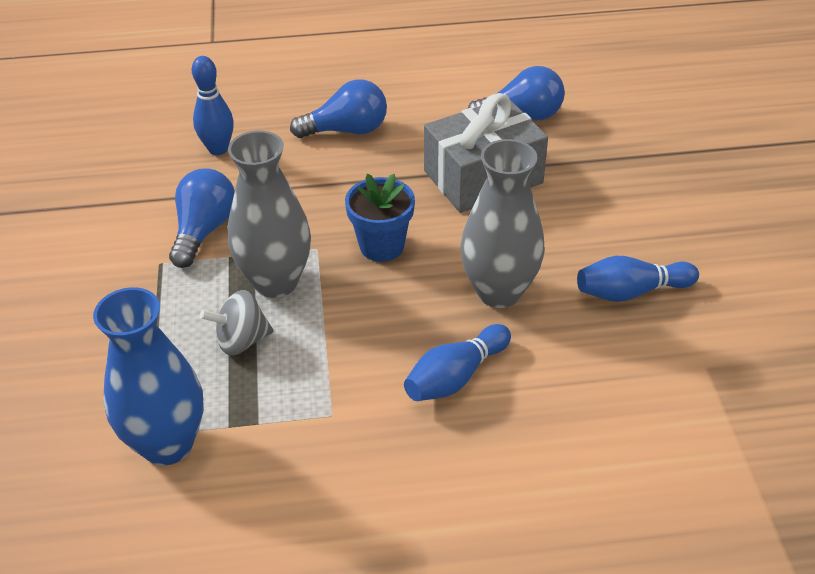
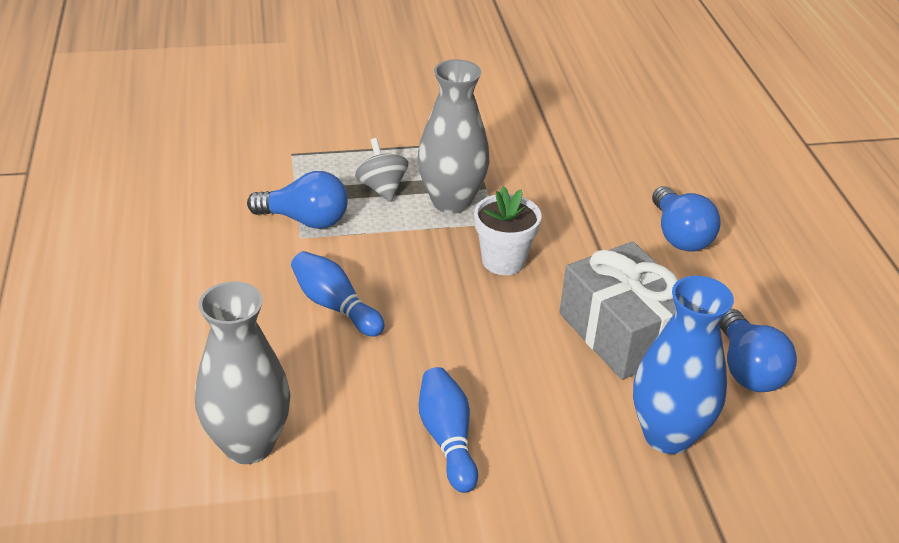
camera: 85 degrees right, 5 degrees down
blue vase [93,287,204,466] -> blue vase moved to [633,276,734,454]
blue light bulb [169,168,235,268] -> blue light bulb moved to [247,171,348,229]
blue bowling pin [192,56,234,155] -> none
blue flower pot [345,174,415,262] -> white flower pot [474,186,542,275]
grey vase [461,139,545,308] -> grey vase moved to [195,281,291,464]

